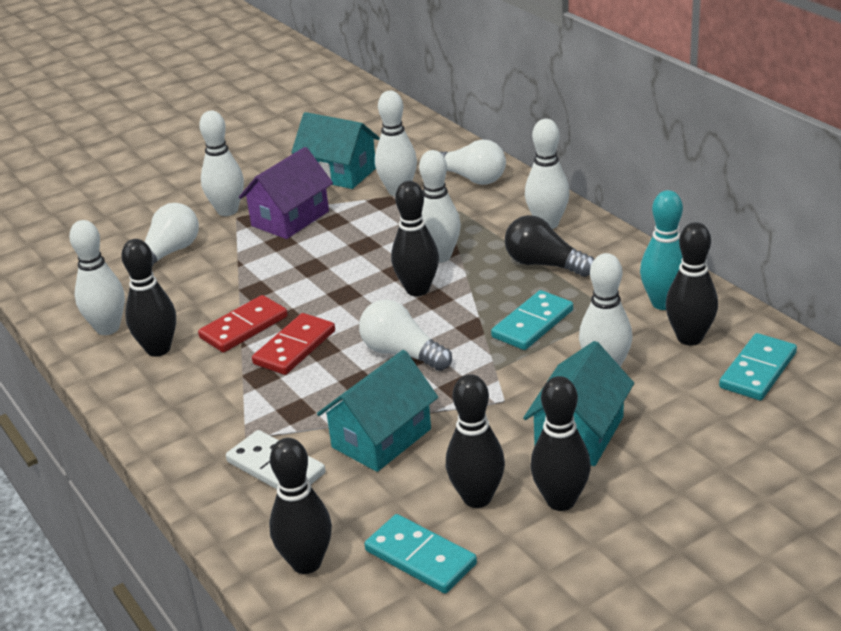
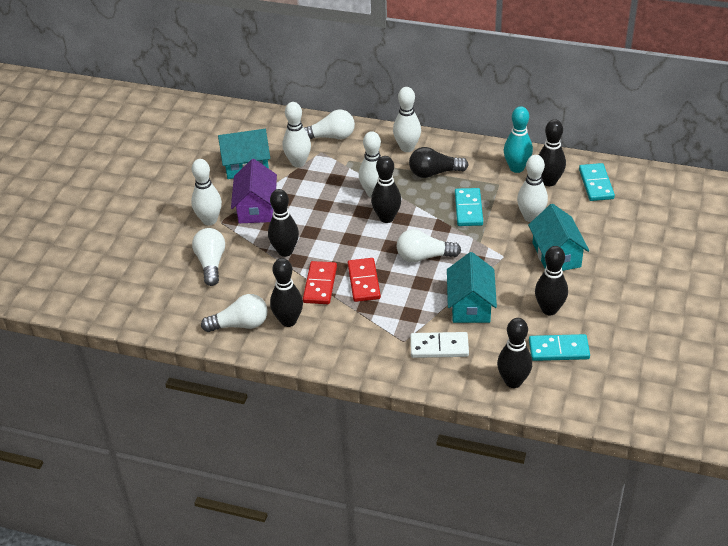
camera: 40 degrees left, 10 degrees up
white bowling pin [69,220,125,335] -> white light bulb [201,294,268,332]
black bowling pin [530,376,591,511] -> black bowling pin moved to [268,189,299,257]

